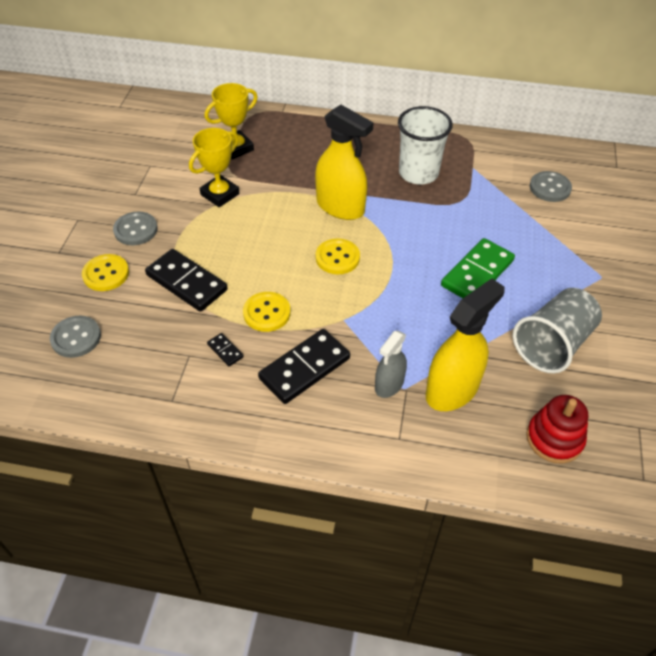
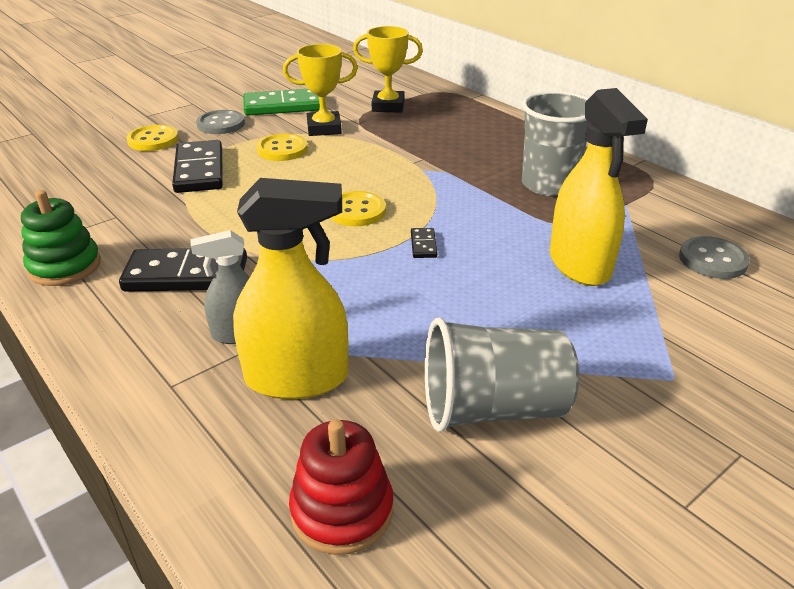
camera: 40 degrees right, 15 degrees down
grey button [50,316,101,358] -> none
black domino [207,333,244,366] -> black domino moved to [411,228,437,258]
yellow button [243,292,290,332] -> yellow button moved to [256,134,308,161]
yellow spray bottle [315,105,374,220] -> yellow spray bottle moved to [550,88,648,286]
white cup [398,106,453,185] -> grey cup [522,91,589,196]
green domino [441,238,515,298] -> green domino moved to [243,89,320,116]
none -> green stacking toy [21,190,101,286]

